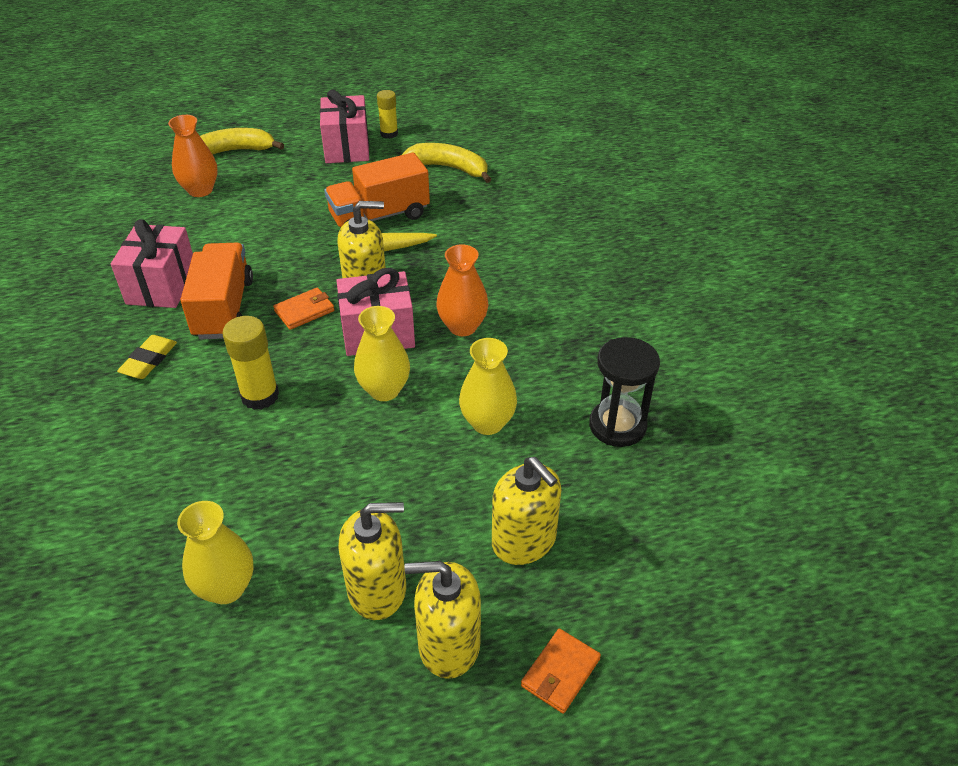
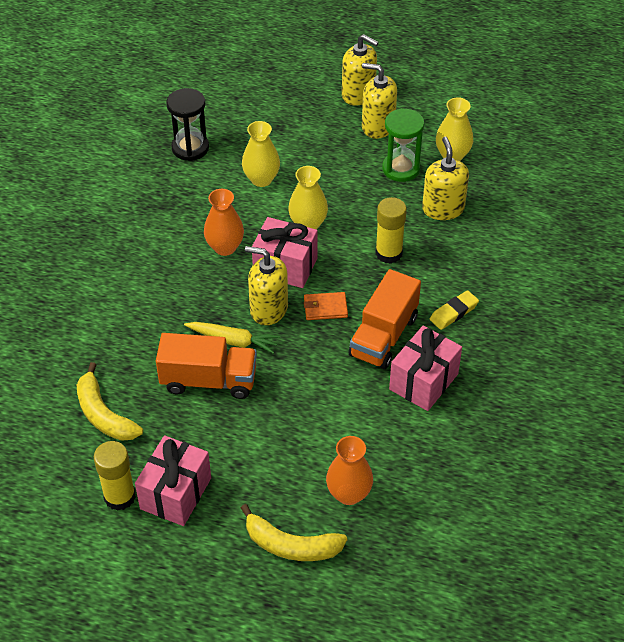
camera: 150 degrees left, 5 degrees up
yellow glue stick [377,90,398,139] -> yellow glue stick [94,441,136,511], size x1.52
yellow soap dispenser [492,457,561,565] -> yellow soap dispenser moved to [422,137,469,220]
orange wallet [521,629,601,714] -> none
none -> green hourglass [382,108,424,182]

